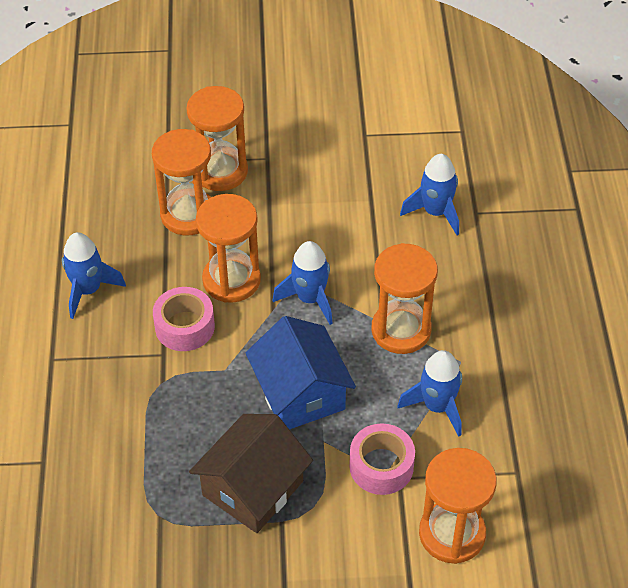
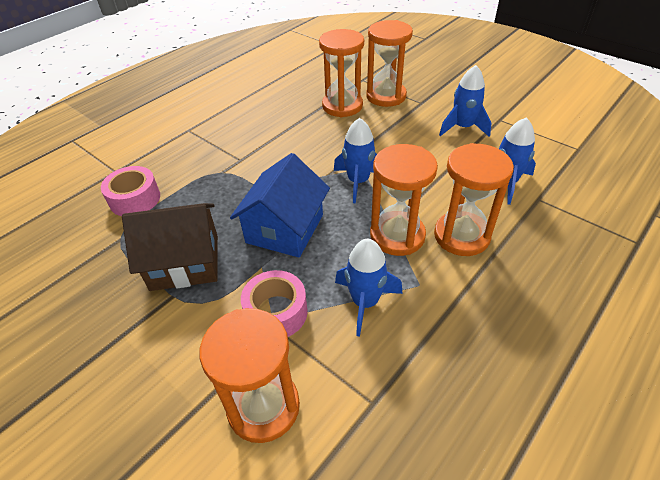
camera: 45 degrees right, 5 degrees down
blue rocket [62,232,126,319] -> blue rocket moved to [439,65,491,137]
pink tape [153,287,215,351] -> pink tape moved to [101,166,160,216]
orange hourglass [196,194,261,303] -> orange hourglass moved to [434,143,514,256]

